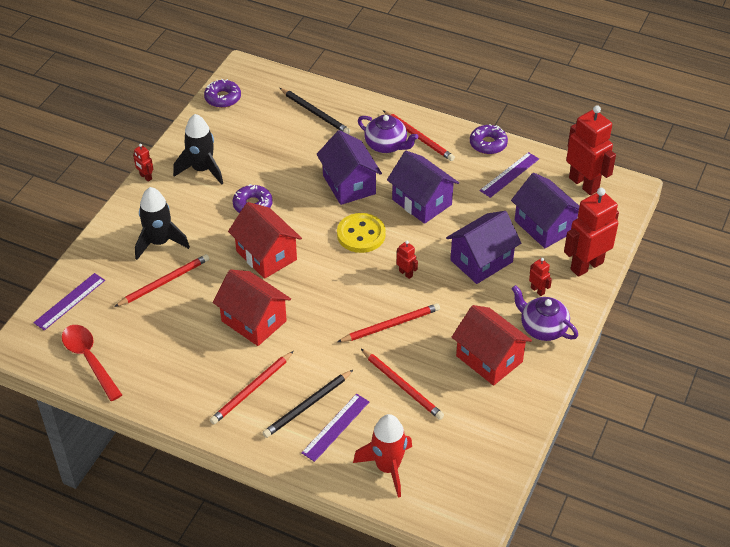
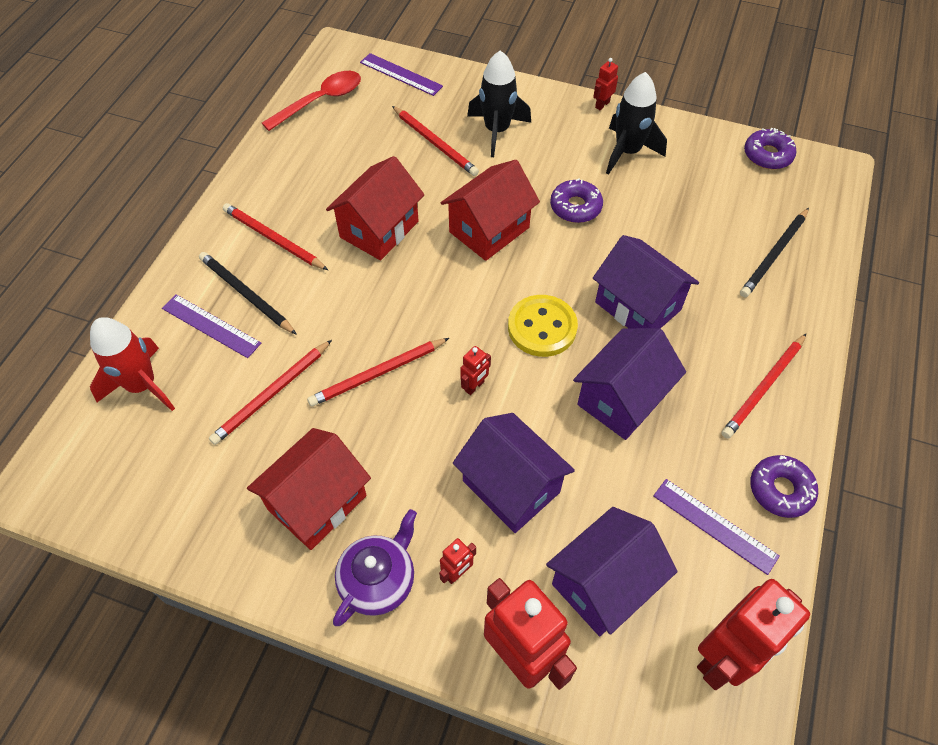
camera: 85 degrees right, 10 degrees up
purple house [316,130,382,205] -> purple house turned 75 degrees clockwise [593,235,699,329]
red pencil [337,303,440,342] -> red pencil turned 90 degrees clockwise [307,338,449,407]
purple teapot [358,115,419,153] -> none

